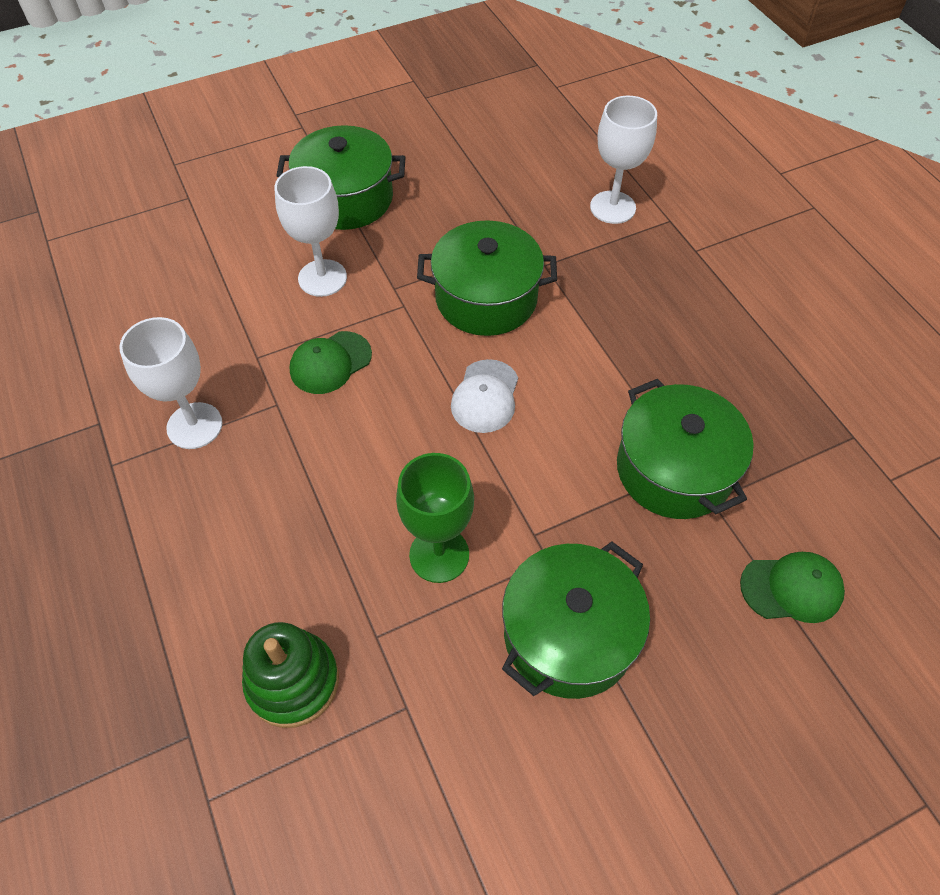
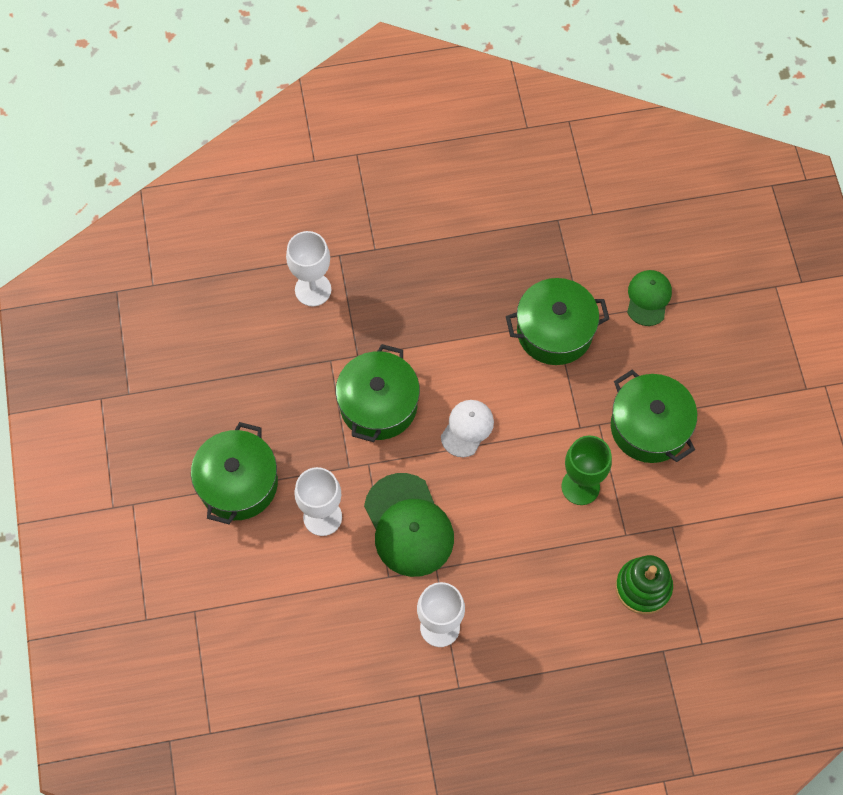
camera: 75 degrees left, 10 degrees up
green cap [289,331,372,394] -> green cap [364,473,454,577], size x1.70
white cap [451,359,518,433] -> white cap turned 90 degrees counterclockwise [441,400,494,457]

